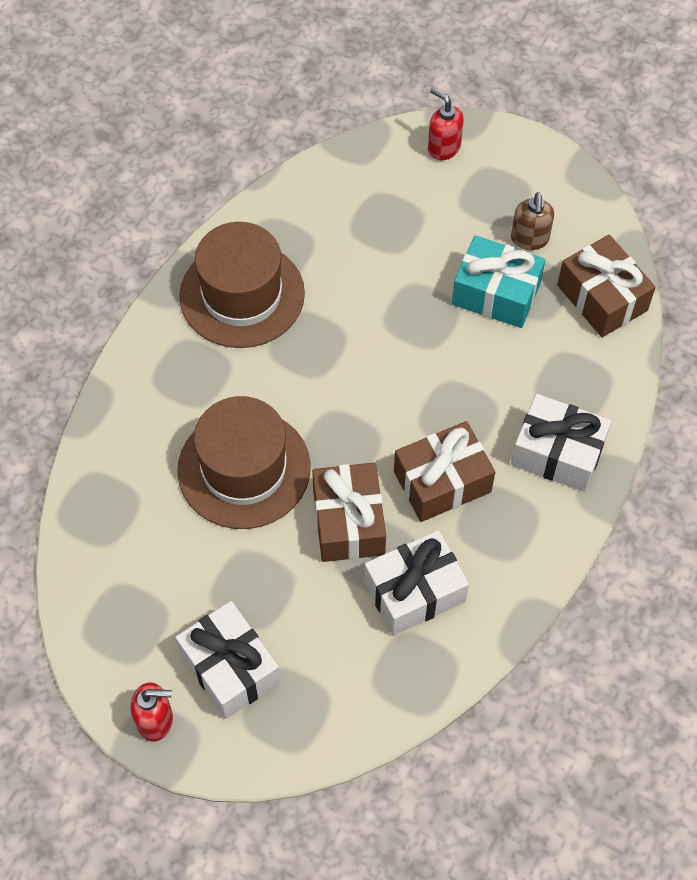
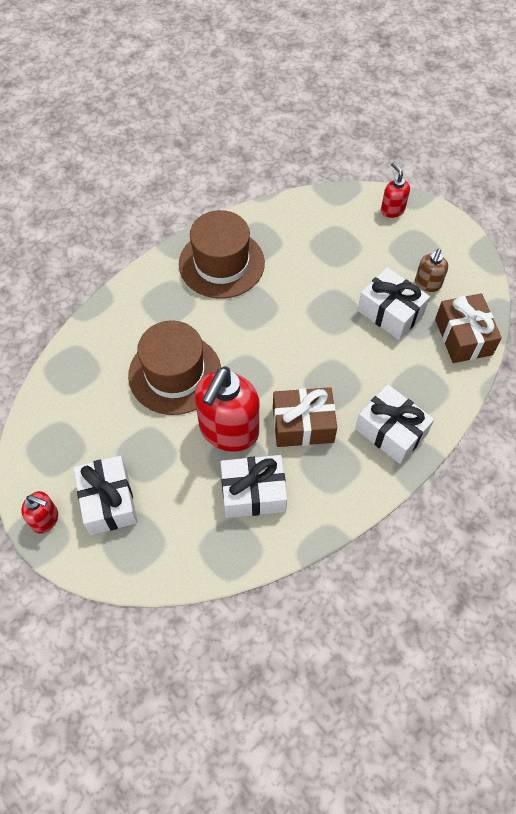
camera: 20 degrees right, 0 degrees up
brown gift [312,463,386,562] -> red soap dispenser [195,367,259,452]
turquoise gift [452,236,545,328] -> white gift [357,267,430,340]

